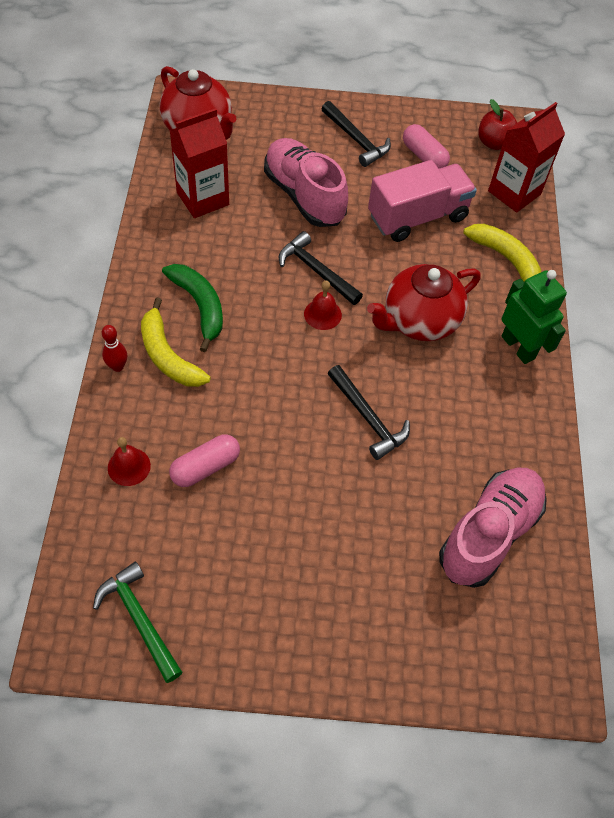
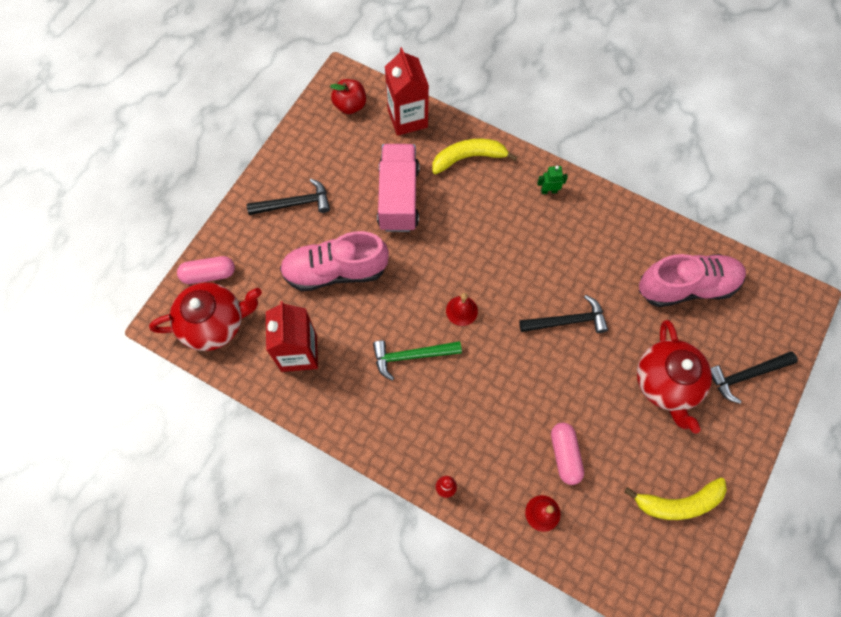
camera: 60 degrees left, 10 degrees up
green hammer [93,562,182,683] -> green hammer moved to [373,340,462,381]
yellow banana [141,298,210,387] -> yellow banana moved to [624,477,727,520]
green banana [162,264,223,352] -> none
black hammer [279,231,363,305] -> black hammer moved to [711,352,798,404]
red teapot [367,264,480,341] -> red teapot moved to [637,320,712,434]
pink capsule [403,124,450,168] -> pink capsule moved to [177,256,235,284]
pink shoe [439,468,547,588] -> pink shoe turned 105 degrees clockwise [639,254,746,307]
green robot [501,270,567,364] -> green robot [537,166,568,194], size x0.51

